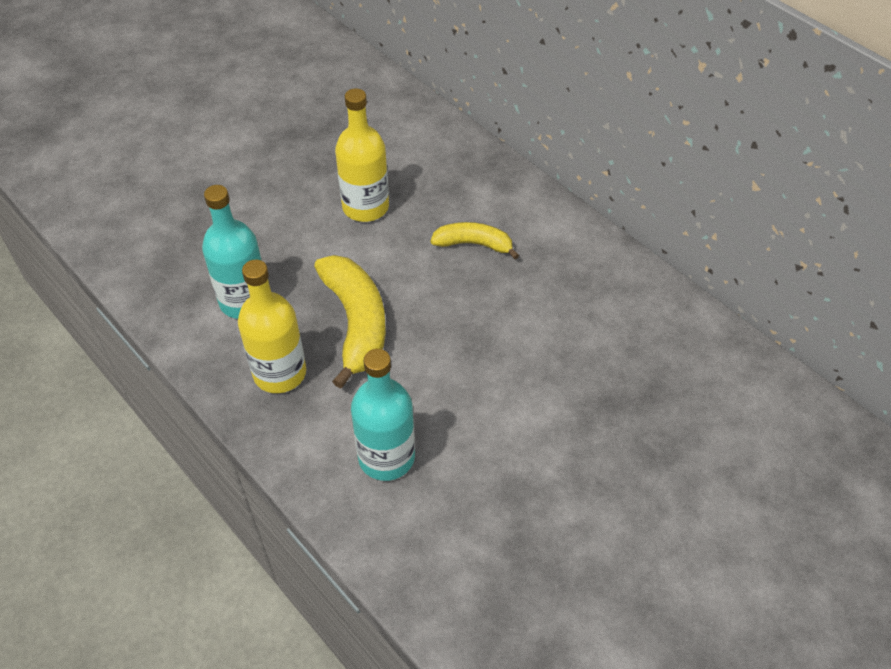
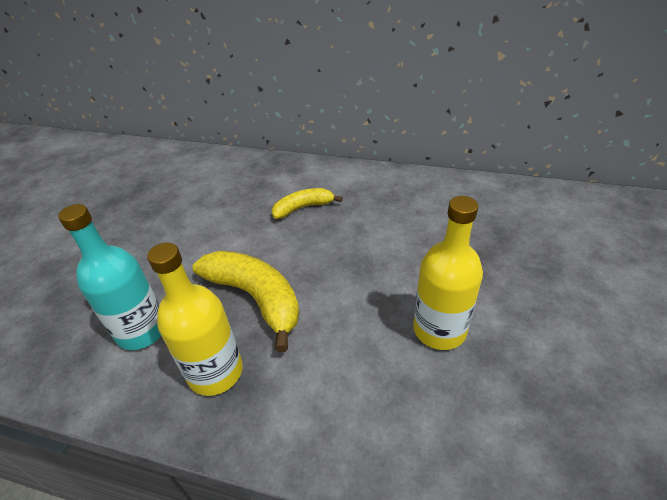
camera: 30 degrees left, 10 degrees down
yellow bottle [335,88,389,222] -> yellow bottle moved to [413,196,483,350]
turquoise bottle [351,349,415,481] -> none

